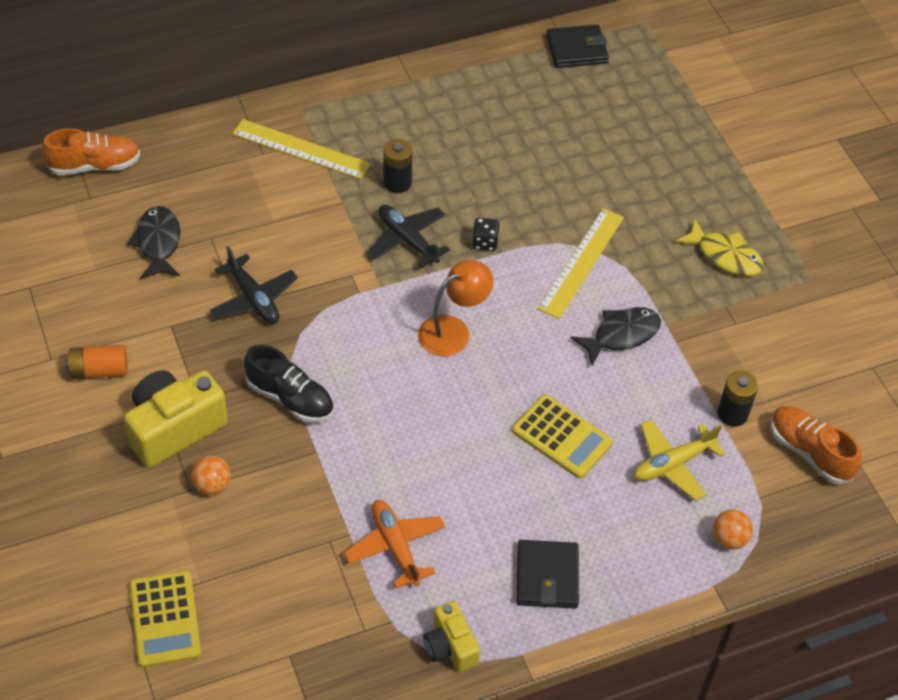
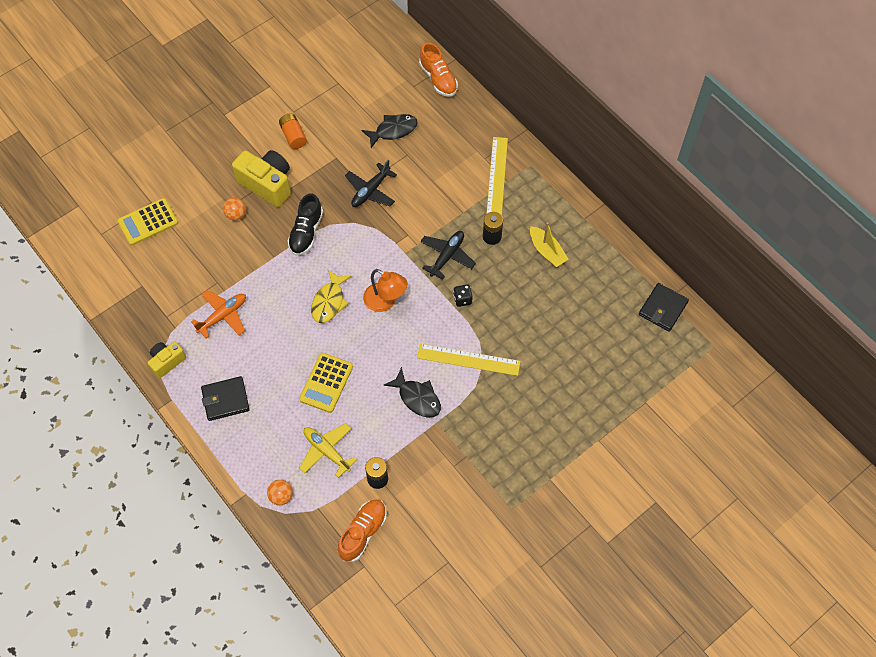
camera: 75 degrees right, 10 degrees up
black wallet [546,24,609,68] -> black wallet turned 60 degrees clockwise [639,283,689,332]
yellow fish [675,218,764,276] -> yellow fish moved to [311,270,352,323]
none -> yellow boat [530,222,569,267]

